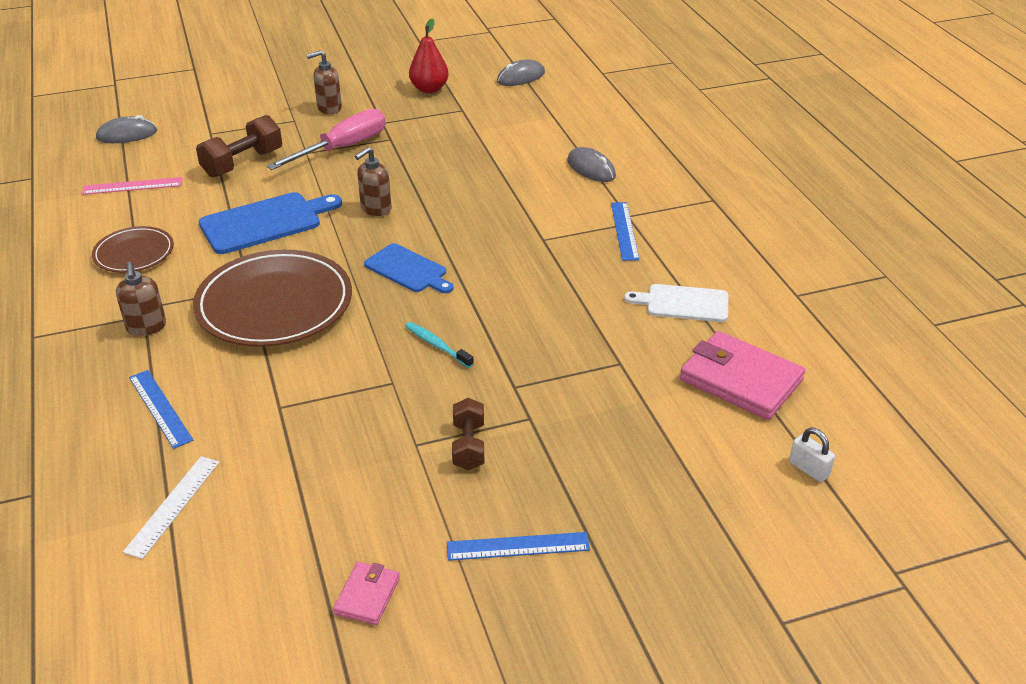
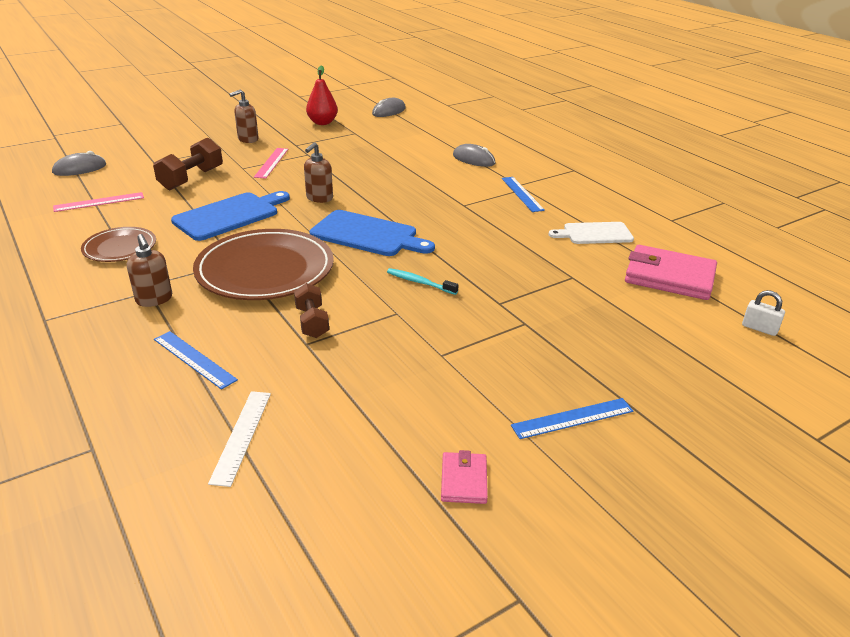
camera: 15 degrees left, 5 degrees down
pink screwdriver [267,109,385,170] -> pink ruler [254,148,288,179]
blue cutting board [364,243,454,293] -> blue cutting board [309,210,435,256], size x1.51
brown dumbbell [452,398,484,470] -> brown dumbbell moved to [294,283,329,338]

